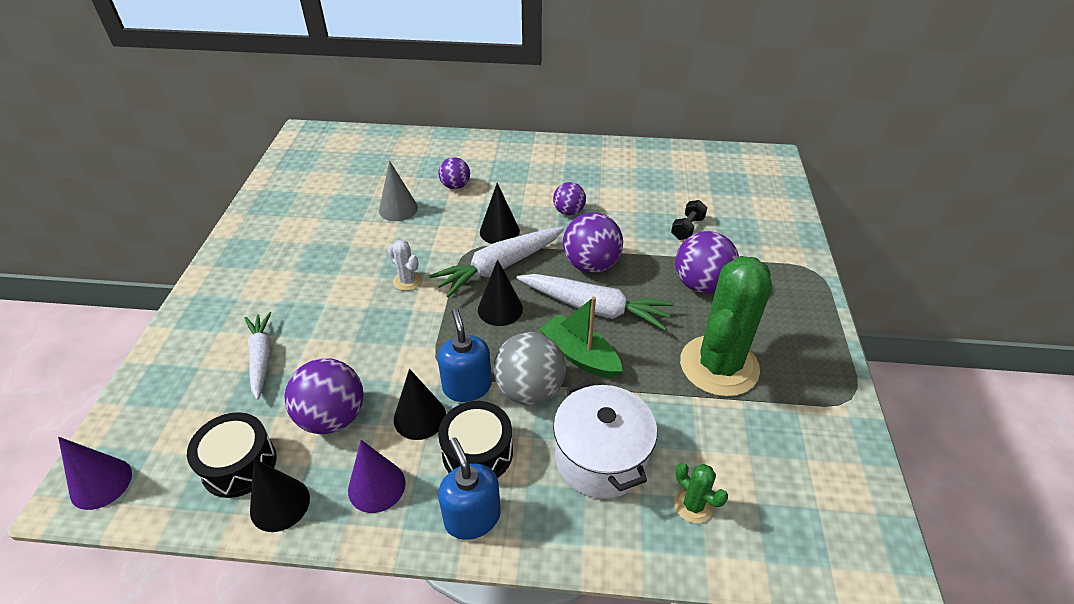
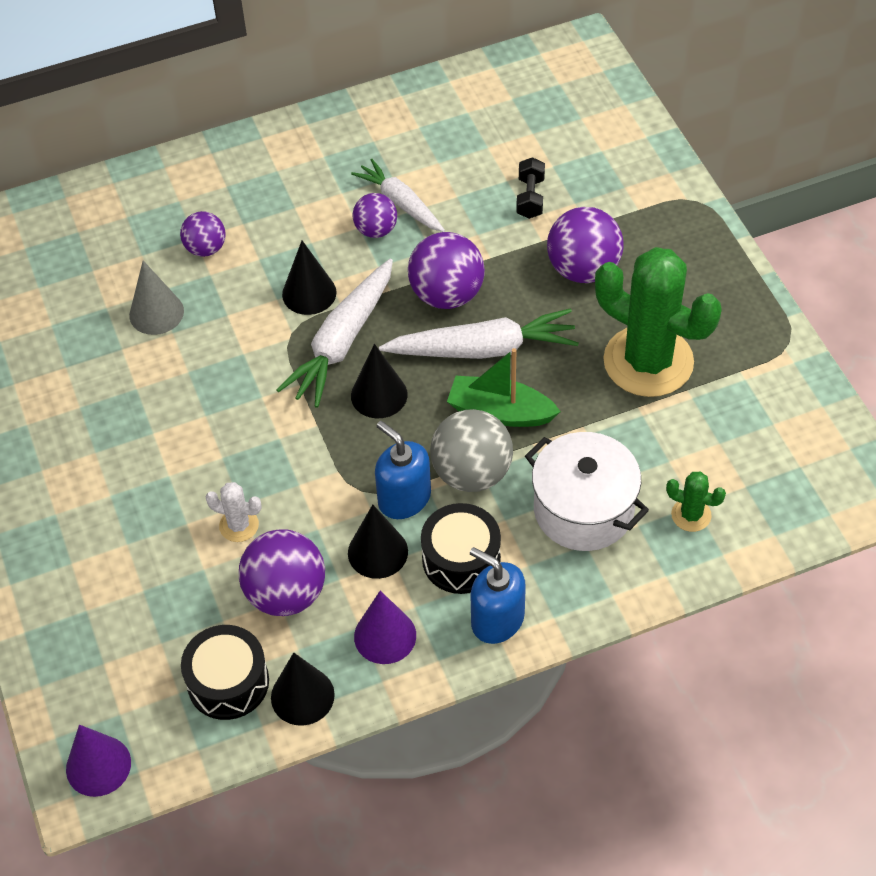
camera: 25 degrees left, 10 degrees up
white carrot [245,312,271,400] -> white carrot moved to [351,159,445,232]
white cactus [388,240,422,291] -> white cactus moved to [206,482,262,542]
green cactus [680,256,772,397] -> green cactus turned 60 degrees counterclockwise [595,247,722,397]

